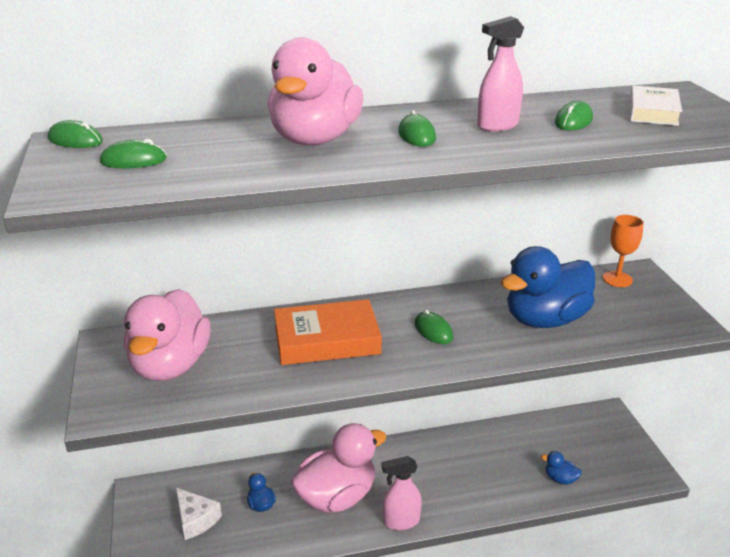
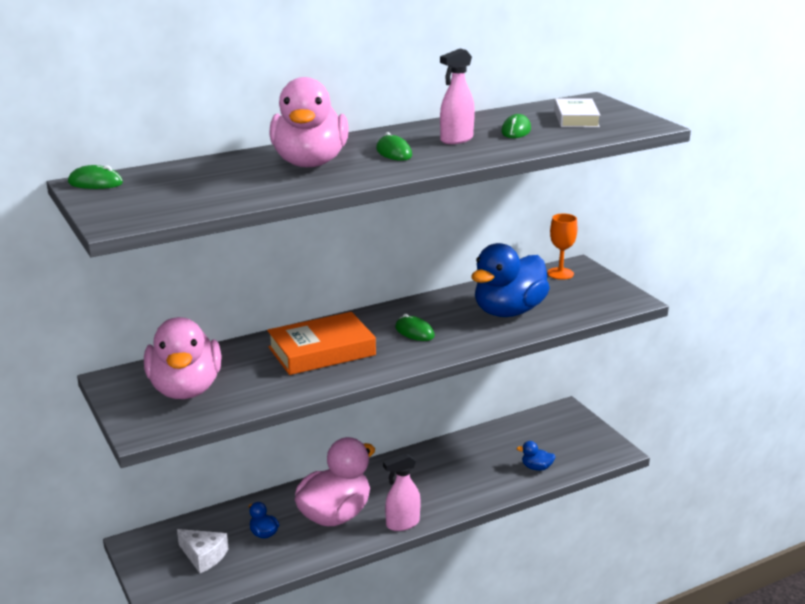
camera: 15 degrees left, 5 degrees down
green mouse [100,139,167,168] -> none

